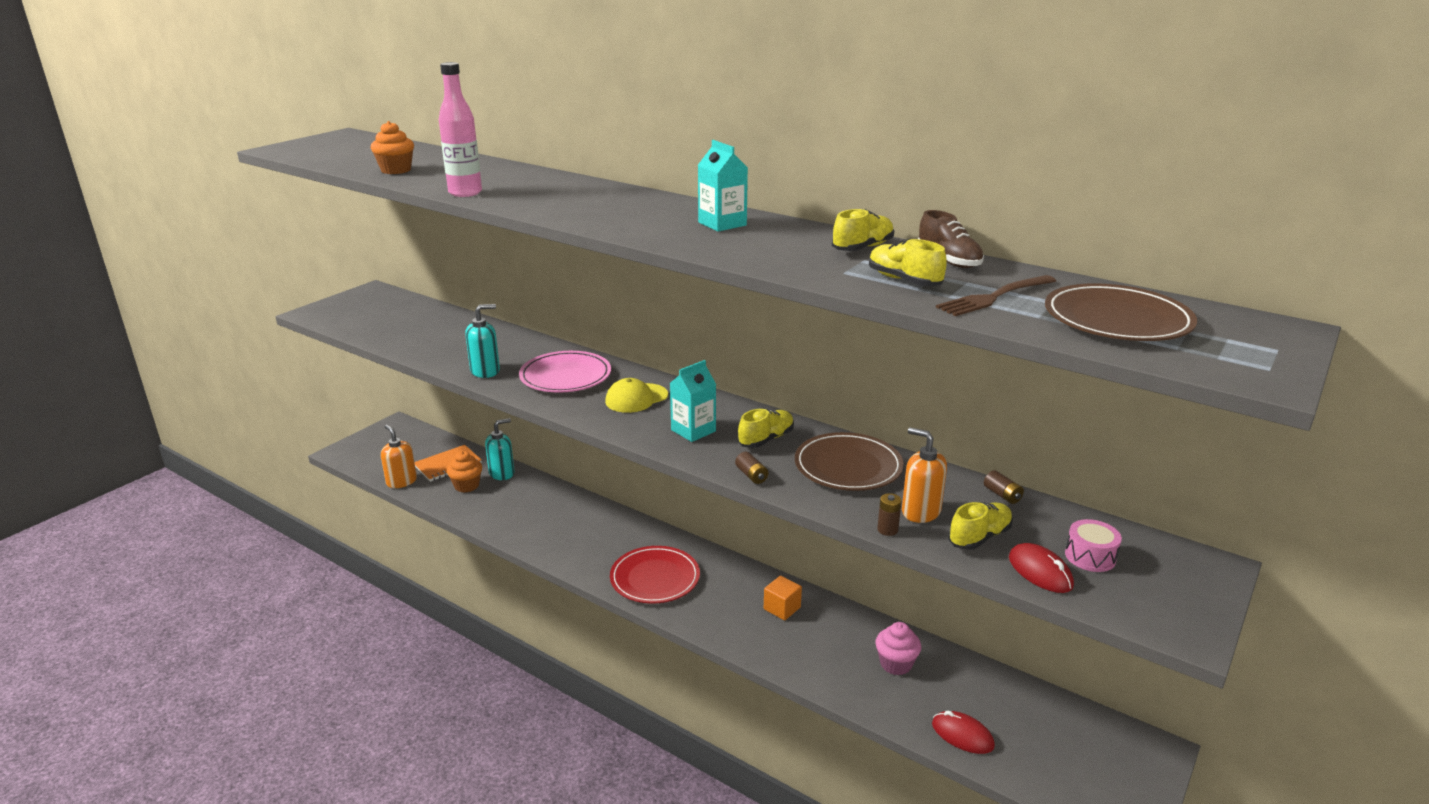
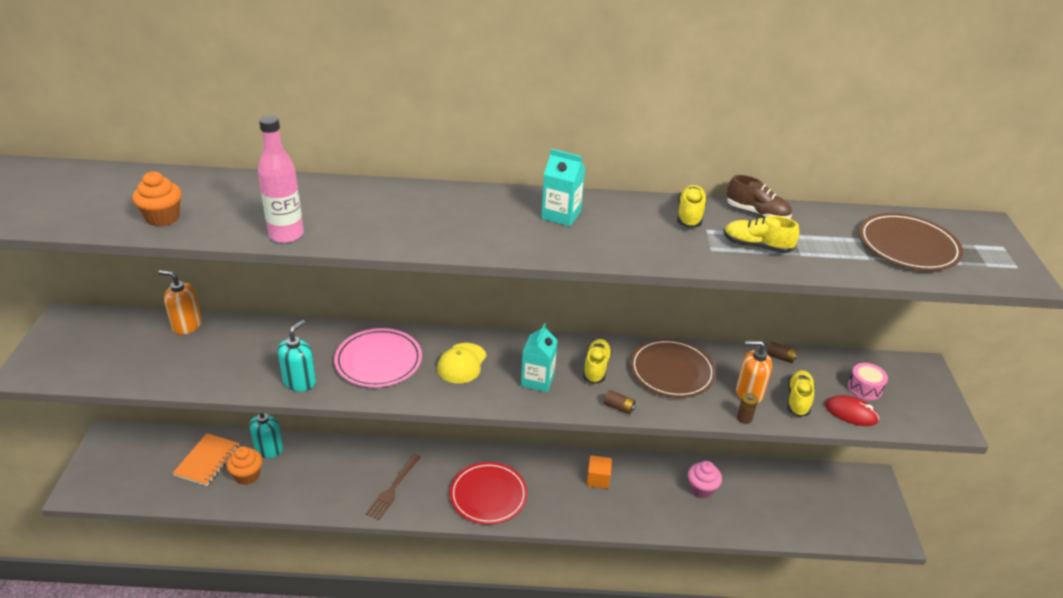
camera: 35 degrees left, 10 degrees up
orange soap dispenser [381,425,417,488] -> orange soap dispenser moved to [158,270,202,335]
red mouse [932,711,995,754] -> none
brown fork [936,275,1056,316] -> brown fork moved to [366,454,421,520]

